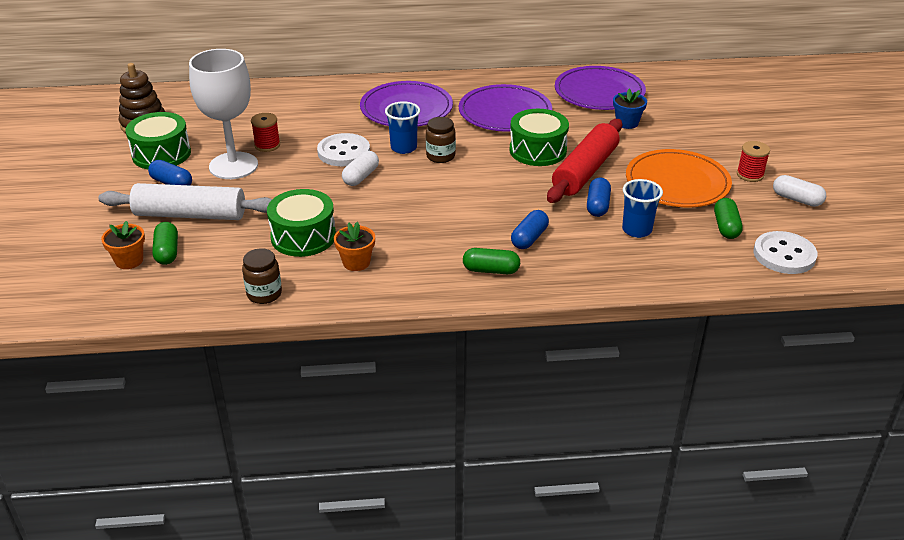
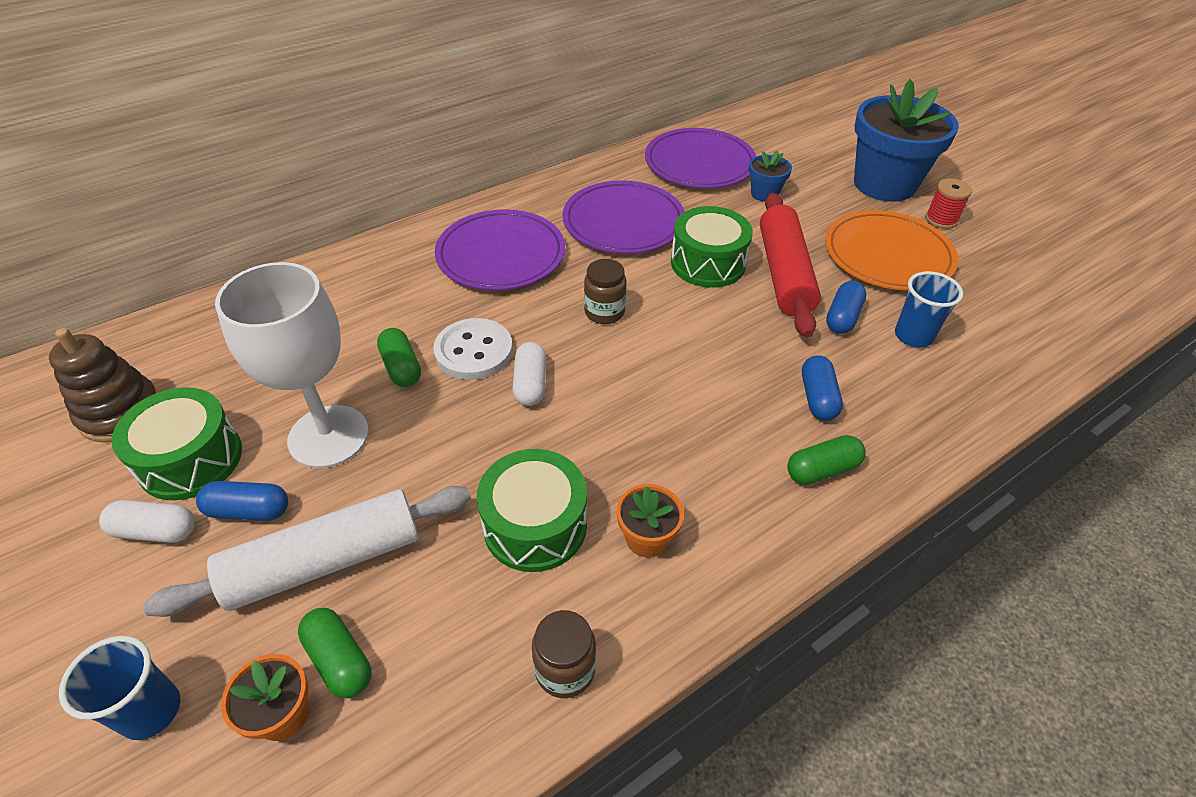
camera: 30 degrees left, 10 degrees up
red spool [251,113,280,152] -> none
blue cup [385,101,420,154] -> blue cup moved to [59,636,180,740]
blue capsule [587,177,611,217] -> blue capsule turned 45 degrees clockwise [826,281,866,334]
green capsule [714,198,743,239] -> green capsule moved to [377,328,421,387]
white button [753,231,818,274] -> none
white capsule [773,175,826,207] -> white capsule moved to [99,500,195,543]
none -> blue flower pot [854,79,959,202]

